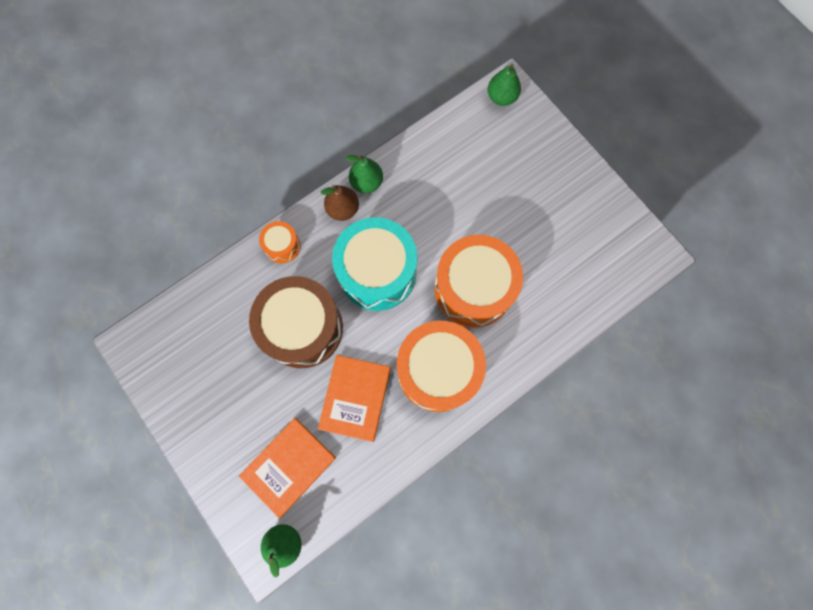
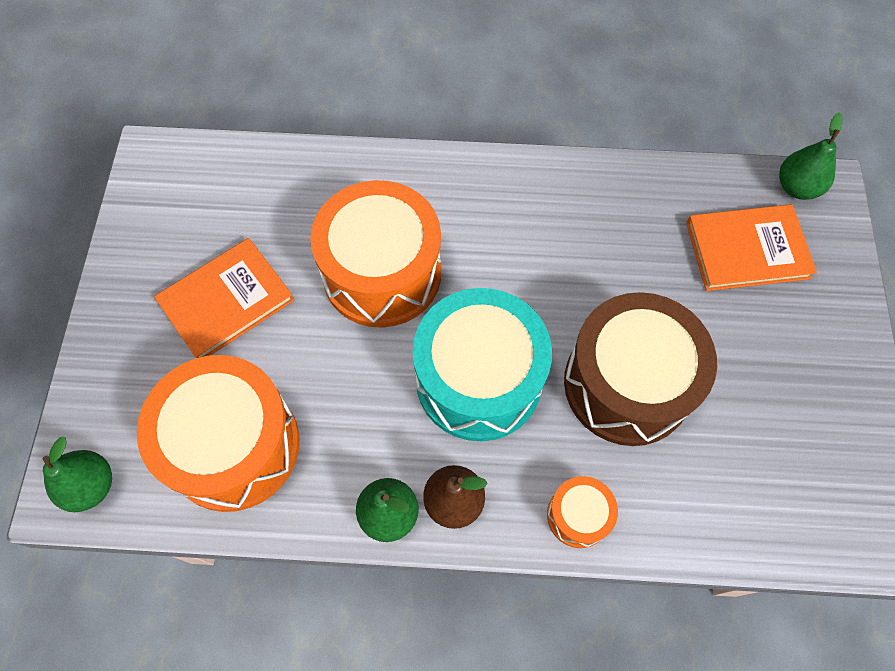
camera: 140 degrees left, 10 degrees down
orange book [318,355,391,442] -> orange book moved to [154,238,294,358]
orange drum [397,321,486,412] -> orange drum moved to [137,355,300,512]

